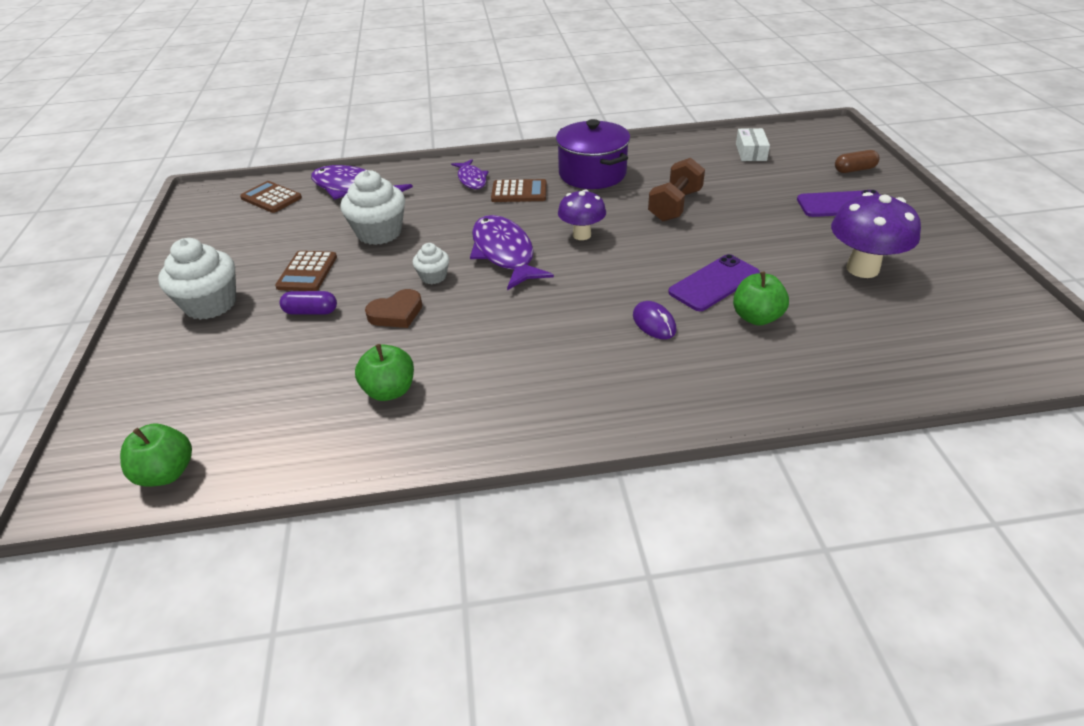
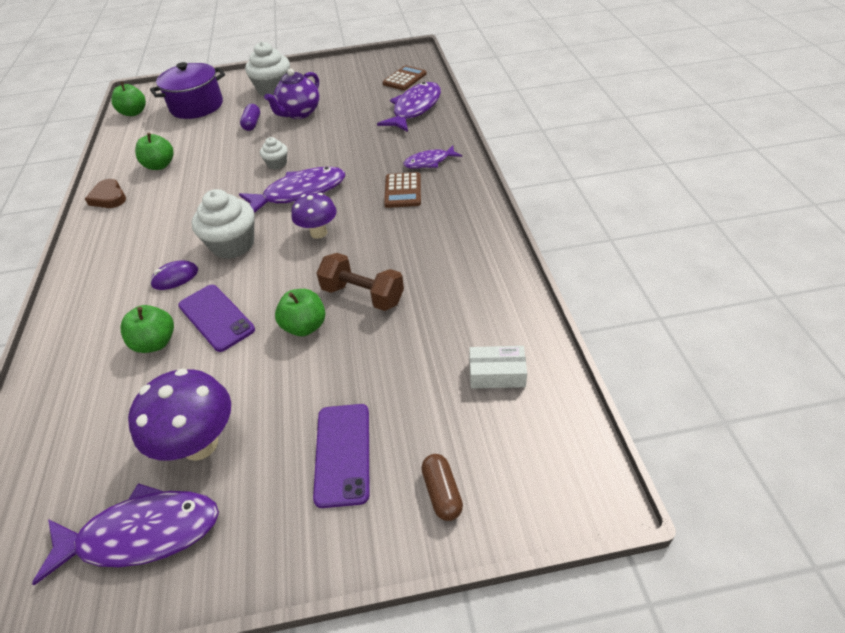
camera: 90 degrees right, 5 degrees up
brown calculator [275,251,337,291] -> purple teapot [264,68,320,119]
white cupcake [340,170,405,245] -> white cupcake moved to [192,189,254,259]
brown heart [365,289,422,328] -> brown heart moved to [85,179,126,208]
purple pot [556,119,630,189] -> purple pot moved to [150,62,225,119]
none -> purple fish [32,483,219,585]
none -> green apple [275,289,325,336]

